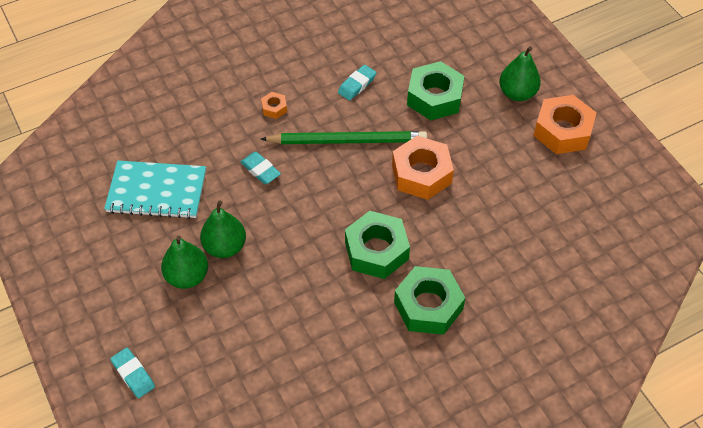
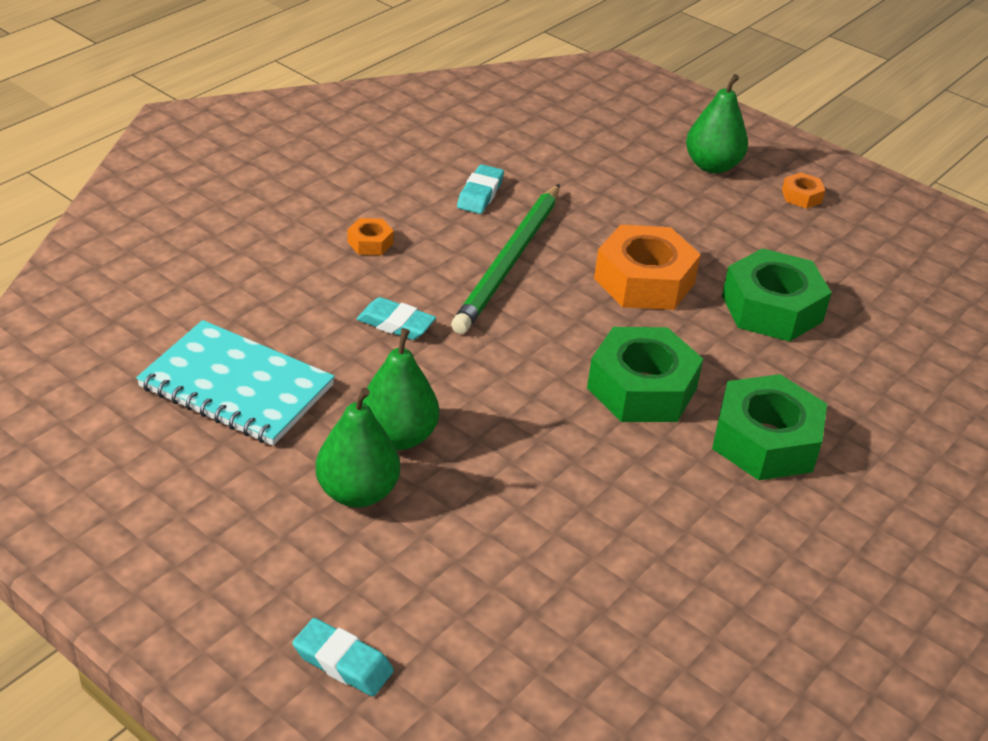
camera: 25 degrees left, 15 degrees down
turquoise notebook [104,161,206,219] -> turquoise notebook turned 45 degrees clockwise [136,320,335,446]
green pencil [261,131,427,144] -> green pencil turned 135 degrees clockwise [451,184,560,334]
green nut [407,61,464,120] -> green nut moved to [722,248,832,342]
orange nut [533,95,597,154] -> orange nut [782,172,825,209], size x0.45

